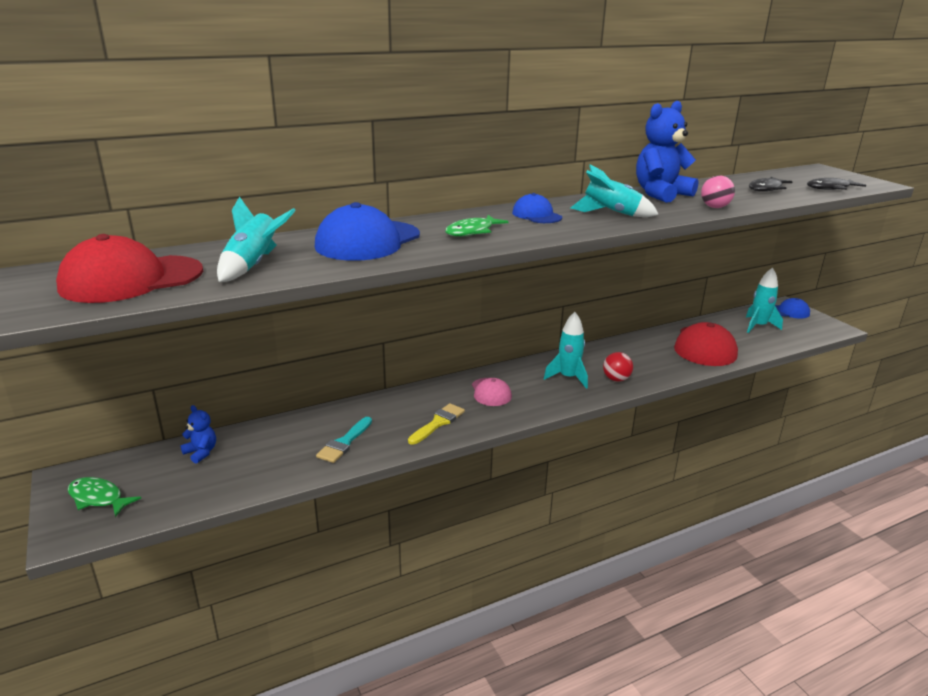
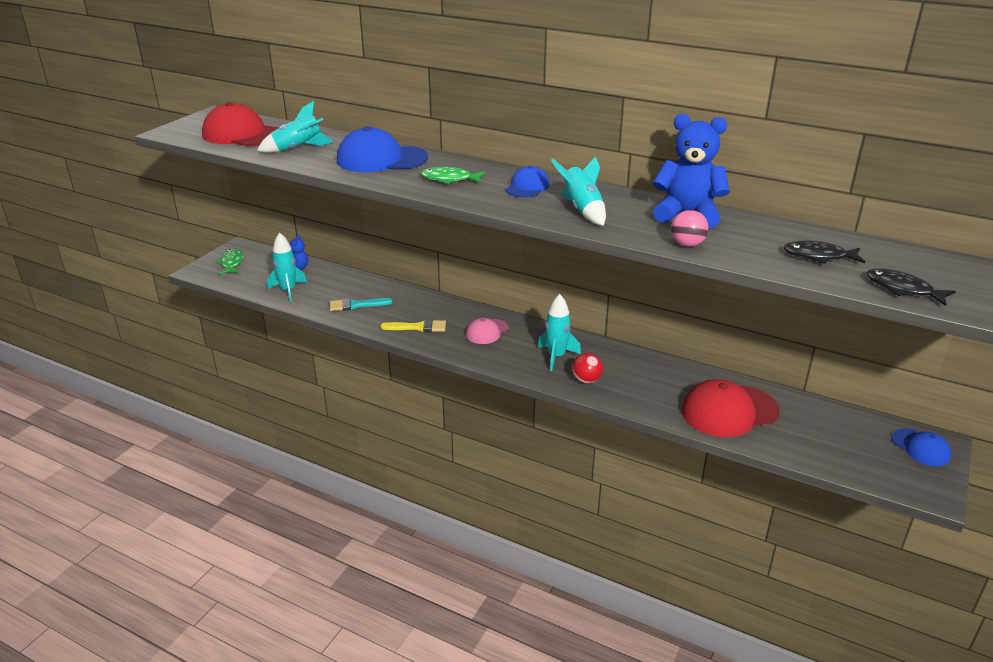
camera: 55 degrees right, 5 degrees up
turquoise rocket [746,267,783,333] -> turquoise rocket moved to [267,232,307,302]

